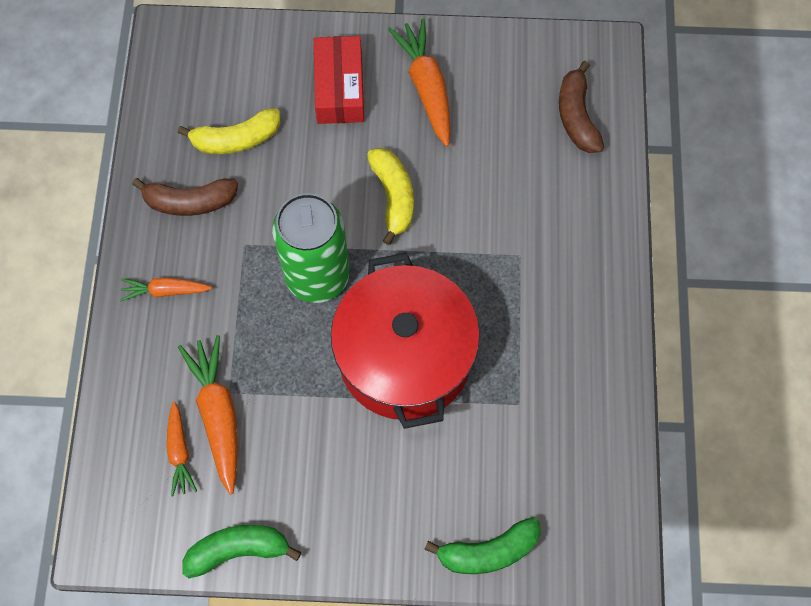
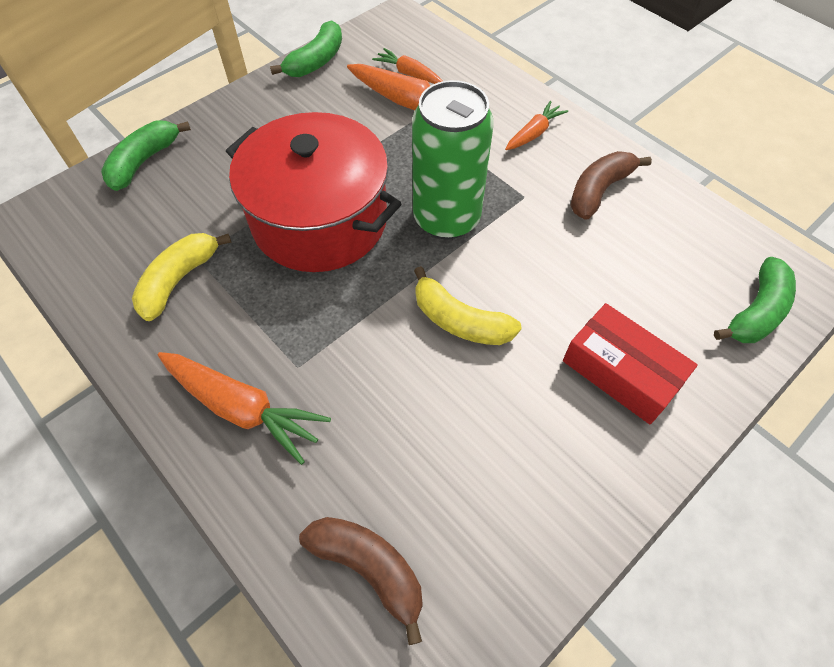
camera: 135 degrees right, 10 degrees down
yellow banana [178,108,280,154] -> yellow banana moved to [132,233,231,321]
orange carrot [388,19,450,147] -> orange carrot moved to [158,352,331,465]
none -> green banana [714,257,796,343]

